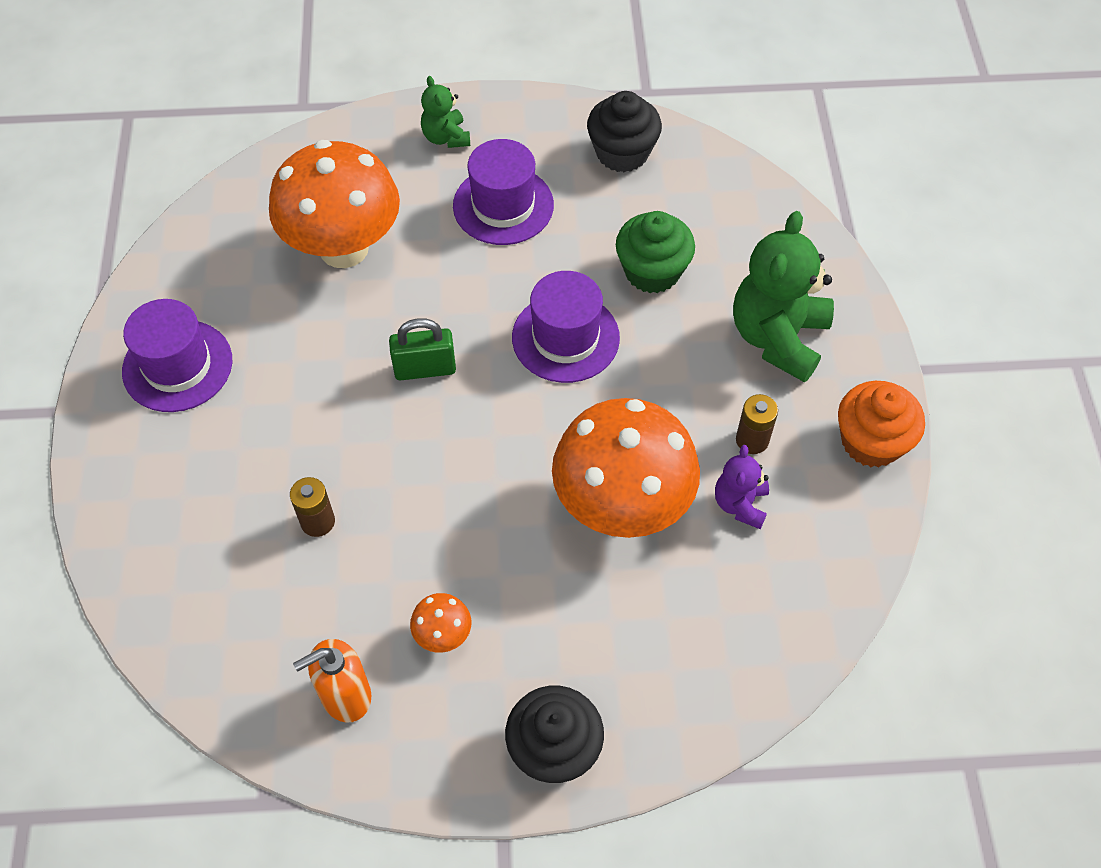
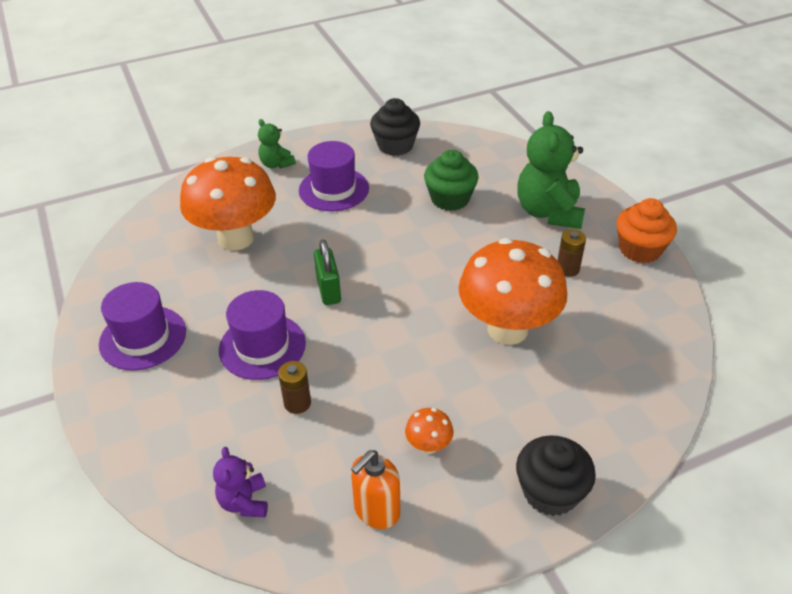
camera: 20 degrees left, 15 degrees down
green padlock [389,318,456,380] -> green padlock turned 75 degrees counterclockwise [314,239,341,305]
purple hat [512,271,620,383] -> purple hat moved to [219,290,306,380]
purple teddy bear [715,445,769,529] -> purple teddy bear moved to [213,447,268,517]

